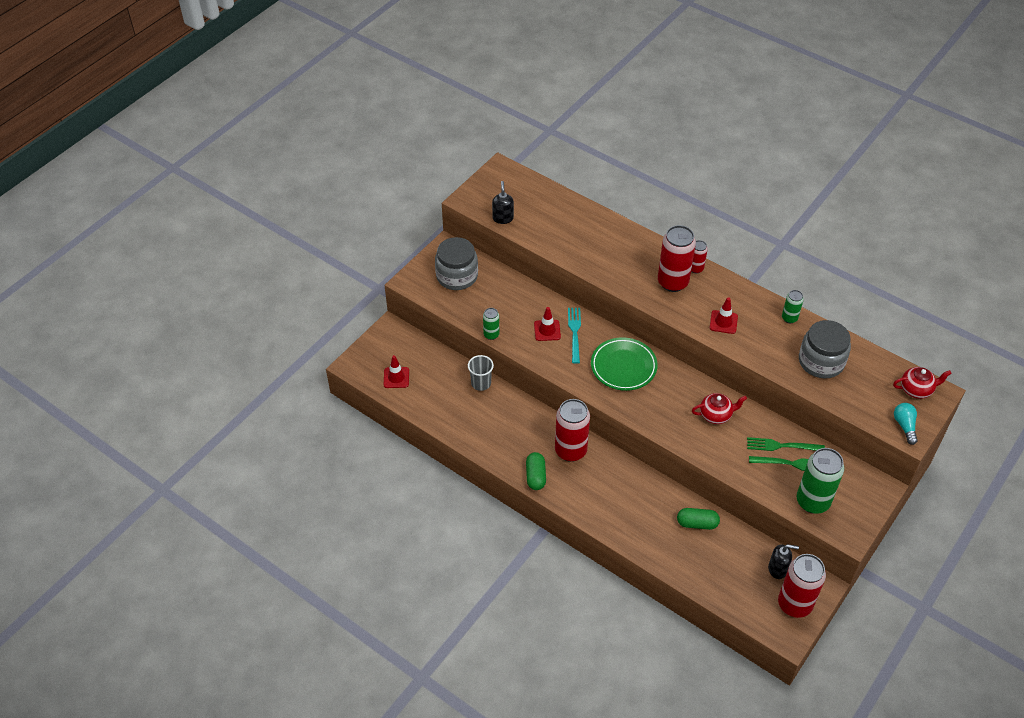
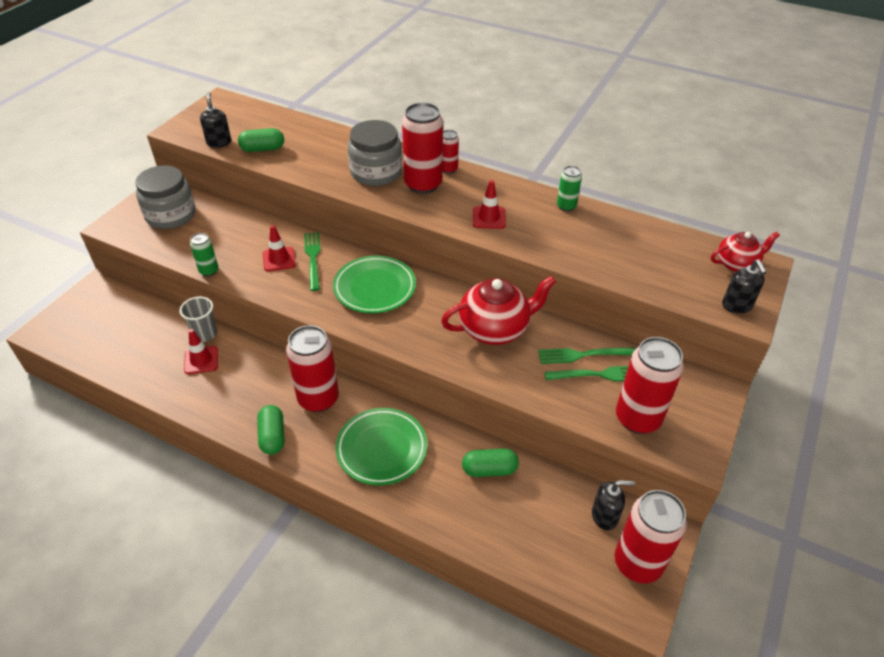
camera: 10 degrees left, 5 degrees down
red traffic cone [384,355,409,388] -> red traffic cone moved to [184,329,218,374]
turquoise fork [568,308,581,364] -> green fork [304,232,320,291]
red teapot [692,393,747,424] -> red teapot [441,276,556,345], size x1.67
green can [797,448,844,514] -> red can [616,337,684,434]
grey jar [799,320,851,379] -> grey jar moved to [348,120,402,186]
turquoise light bulb [894,403,918,445] -> black soap dispenser [722,260,767,314]
none -> green capsule [238,128,284,152]
none -> green plate [335,408,427,486]

